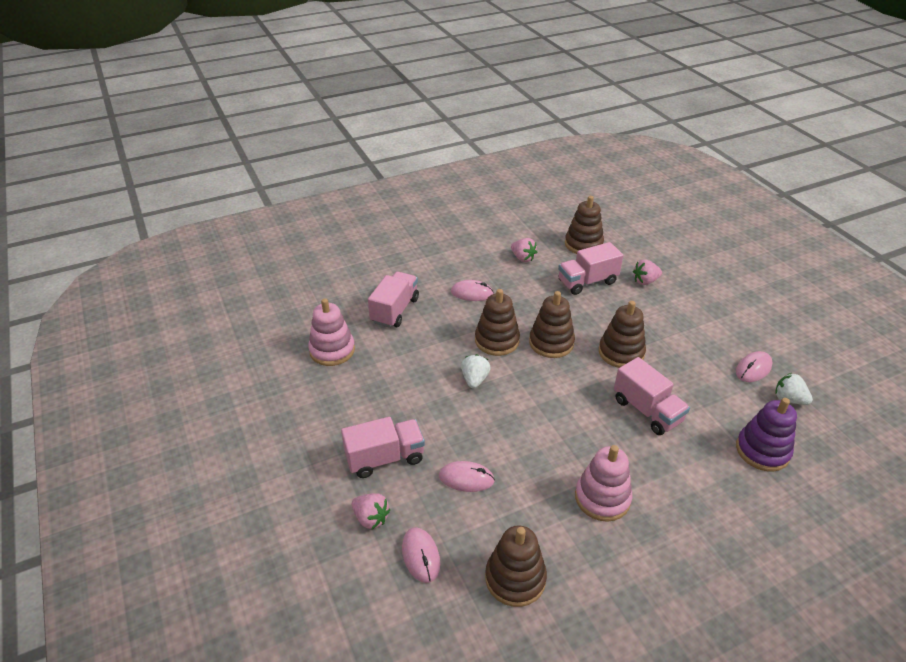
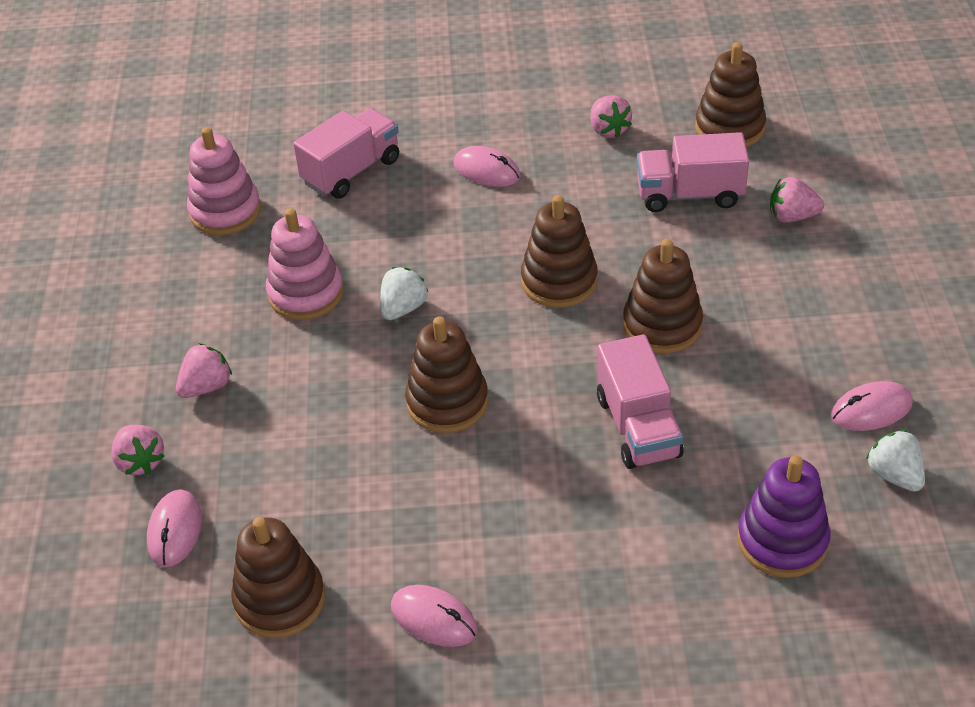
camera: 25 degrees right, 5 degrees up
pink truck [341,417,425,478] -> pink strawberry [176,343,232,398]
pink mouse [439,461,495,492] -> pink mouse moved to [391,585,478,647]
brown stacking toy [475,289,520,356] -> brown stacking toy moved to [405,316,488,433]
pink stacking toy [575,445,632,522] -> pink stacking toy moved to [266,208,344,320]

